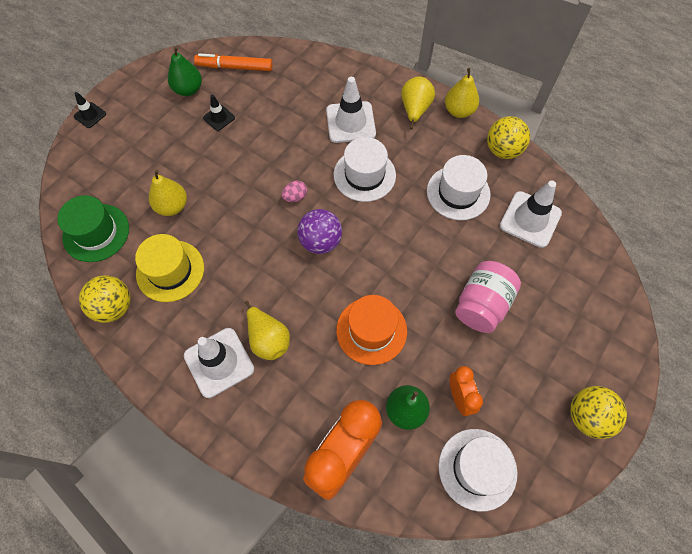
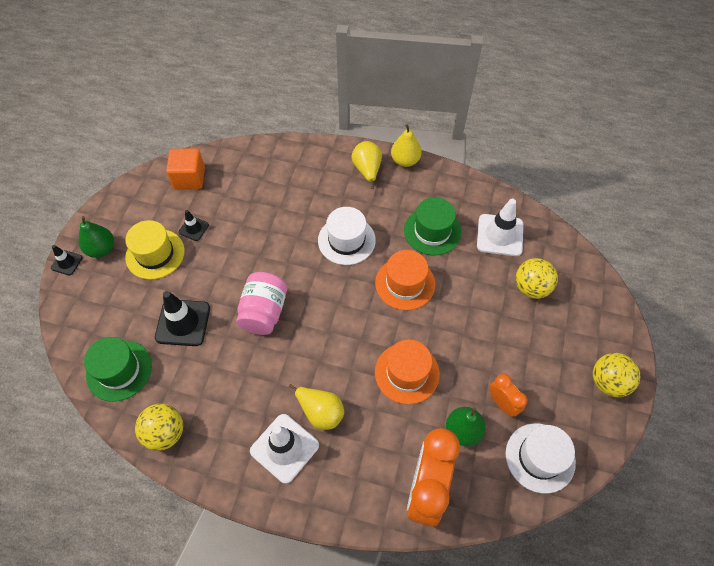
camera: 20 degrees left, 5 degrees down
yellow hat [135,234,204,302] -> yellow hat moved to [125,220,185,279]
yellow pear [149,170,187,216] -> black traffic cone [155,291,210,346]
green pear [168,46,202,96] -> green pear moved to [79,216,114,258]
orange marker [194,53,273,71] -> orange cube [166,148,205,189]
pink egg [282,181,307,202] -> none
purple ball [297,209,342,254] -> none
white traffic cone [326,77,376,143] -> none
white hat [427,155,491,220] -> green hat [404,197,461,255]
pink jar [455,261,521,333] -> pink jar moved to [236,272,287,335]
yellow ball [487,116,530,159] -> yellow ball moved to [516,258,558,299]
none -> orange hat [375,250,435,310]

